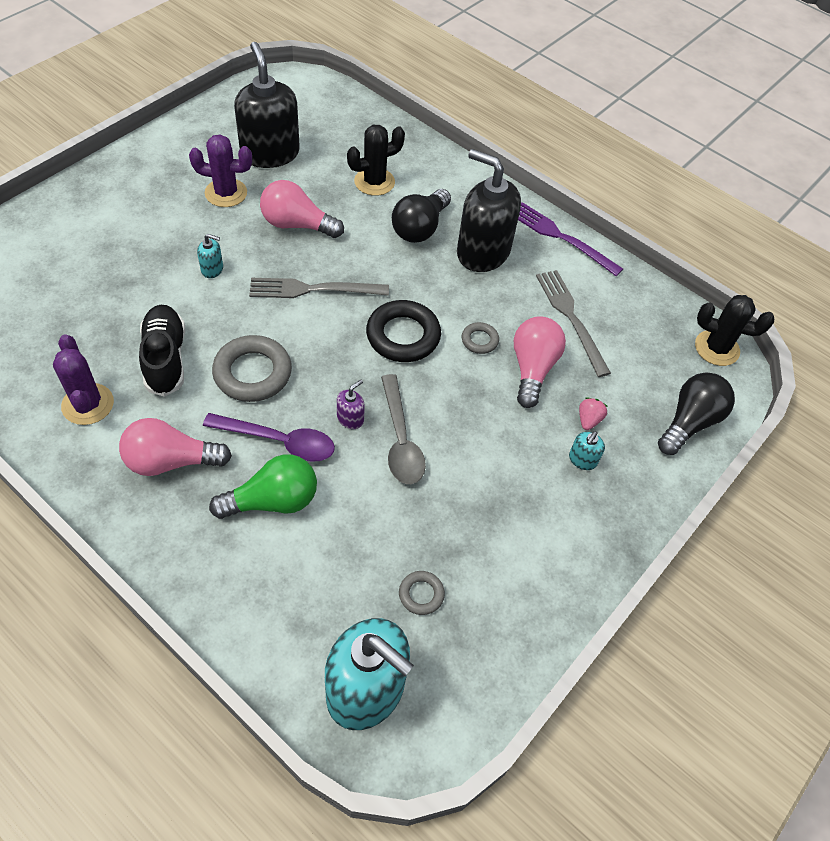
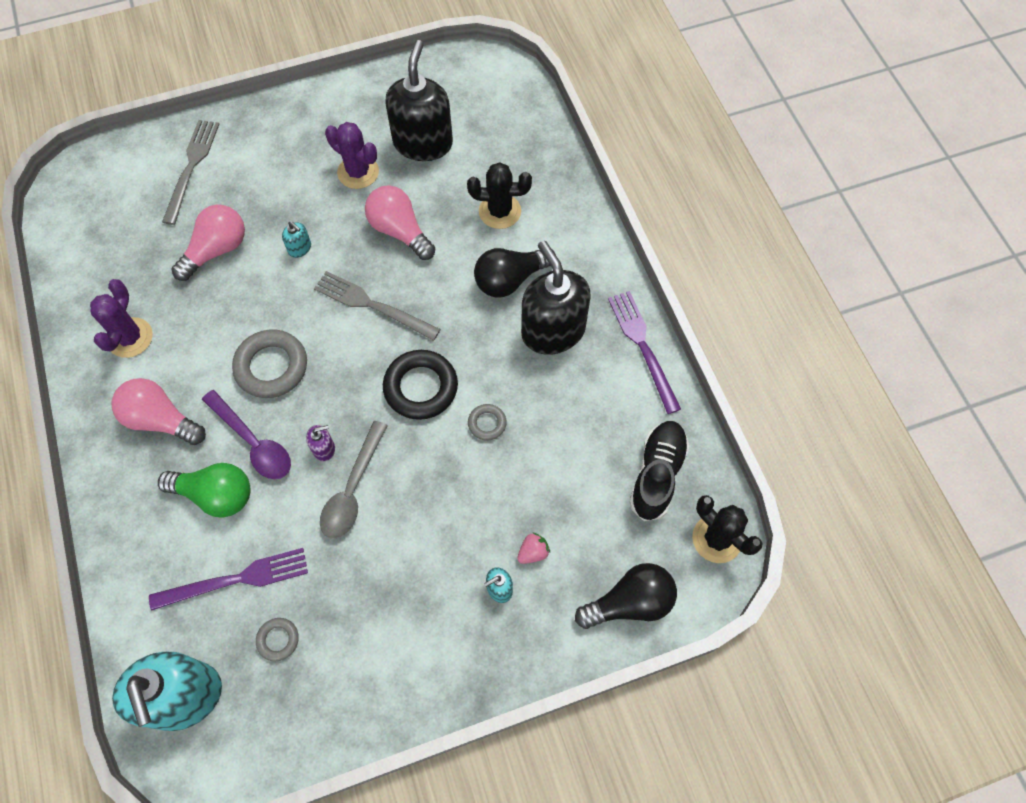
camera: 35 degrees right, 10 degrees up
black shoe [139,305,185,397] -> black shoe moved to [629,421,689,521]
pink light bulb [514,316,566,408] -> pink light bulb moved to [172,204,245,281]
grey fork [536,270,611,377] -> grey fork moved to [162,120,219,225]
none -> purple fork [149,548,308,611]

